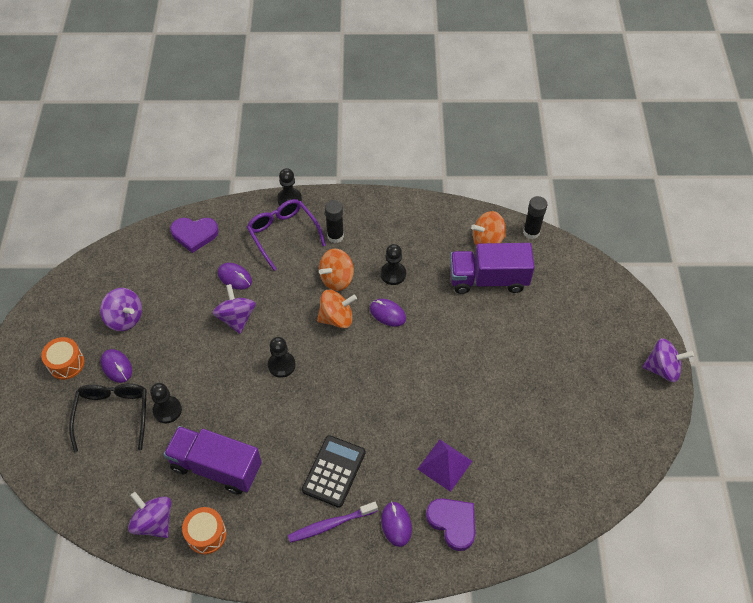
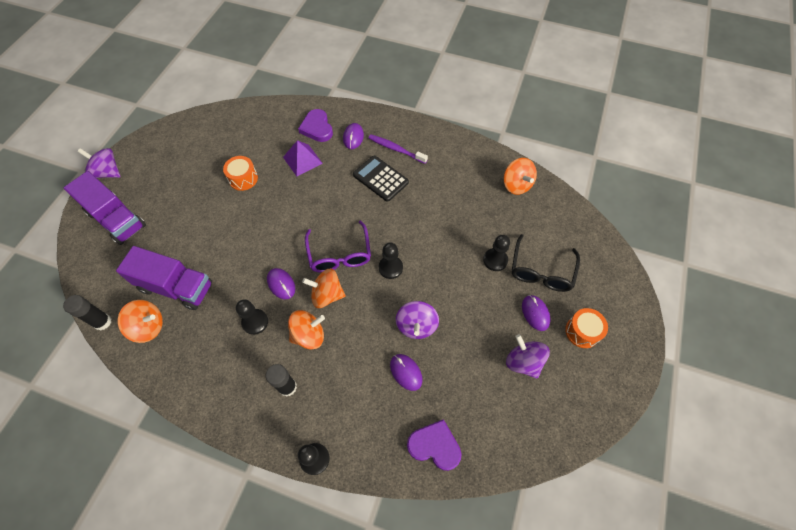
camera: 160 degrees left, 5 degrees up
purple spinning top [128,492,171,538] -> orange spinning top [504,158,537,195]
purple truck [163,426,262,495] -> purple truck moved to [64,171,146,245]
orange drum [182,507,227,554] -> orange drum moved to [223,156,258,191]
purple glasses [247,199,326,271] -> purple glasses moved to [305,220,371,273]
purple toothbrush [288,502,378,543] -> purple toothbrush turned 150 degrees counterclockwise [369,135,428,164]
black calculator [302,435,365,507] -> black calculator turned 90 degrees clockwise [353,156,409,202]

